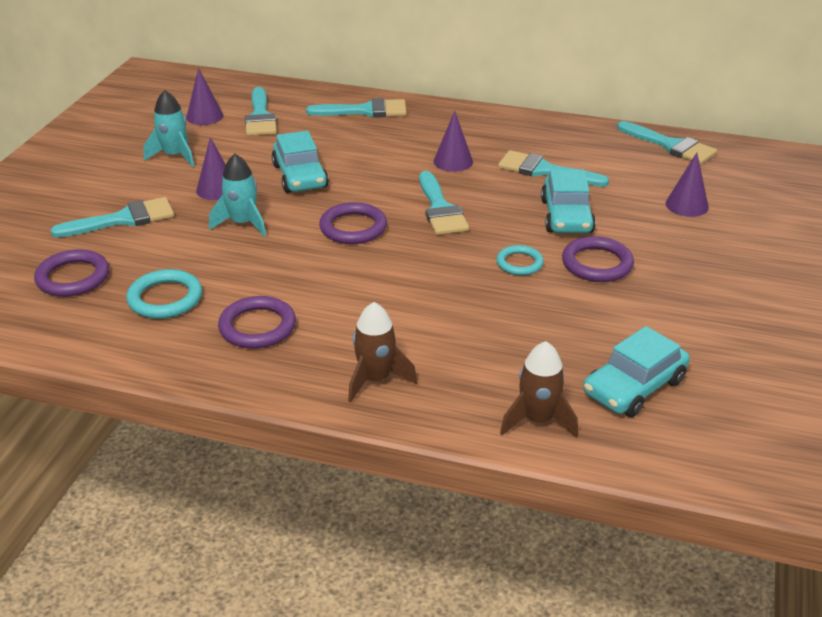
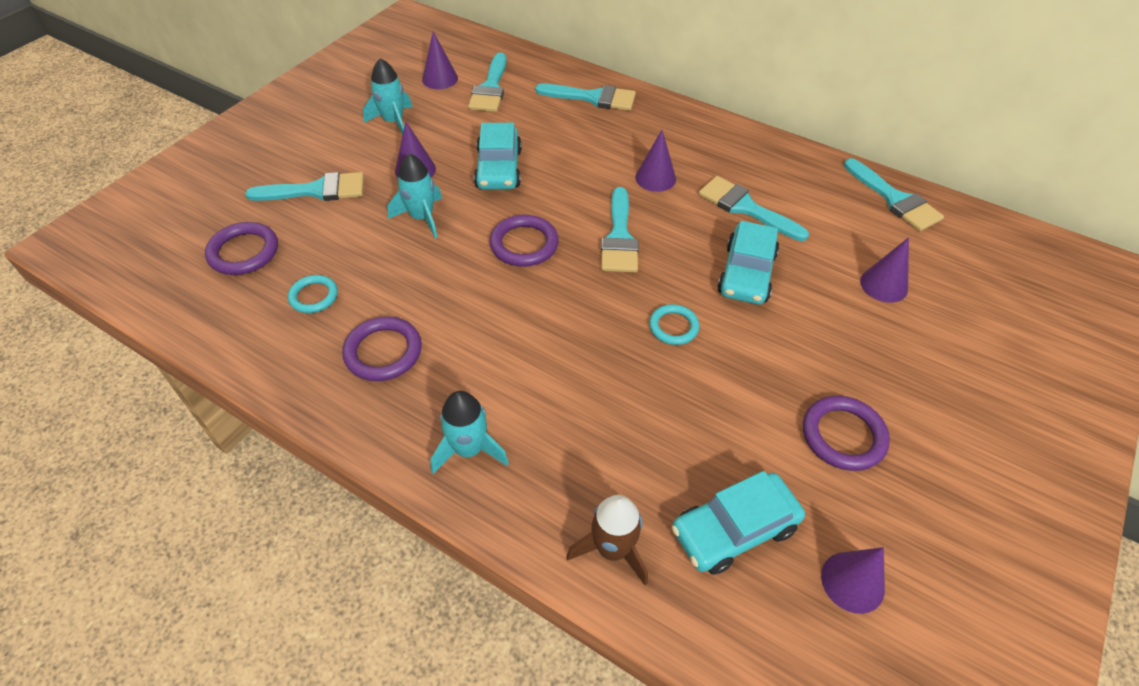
camera: 15 degrees right, 15 degrees up
turquoise ring [126,269,202,319] -> turquoise ring [288,275,338,313], size x0.66
brown rocket [348,302,417,402] -> turquoise rocket [430,391,509,474]
purple ring [562,236,634,282] -> purple ring moved to [803,396,890,471]
none -> purple cone [821,547,885,614]

